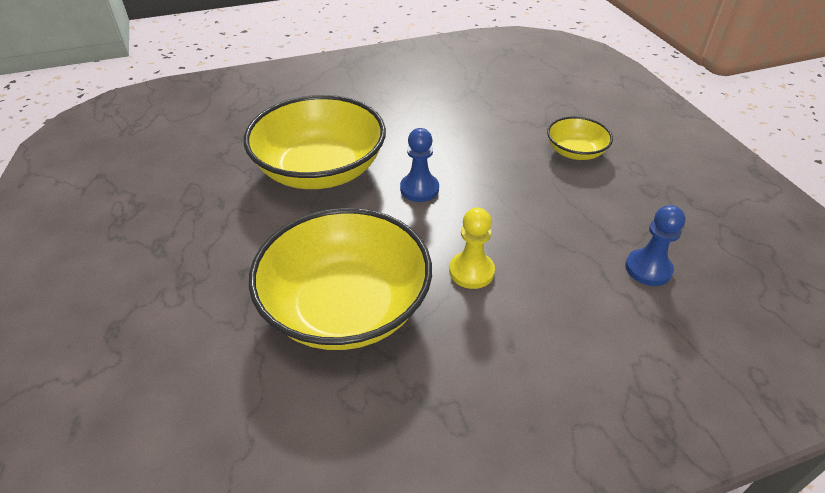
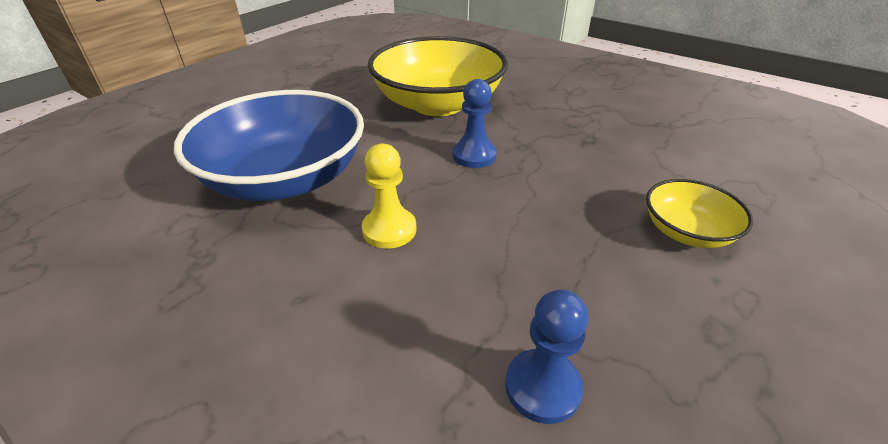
camera: 55 degrees right, 5 degrees down
yellow bowl [249,208,432,350] -> blue bowl [174,90,364,201]

